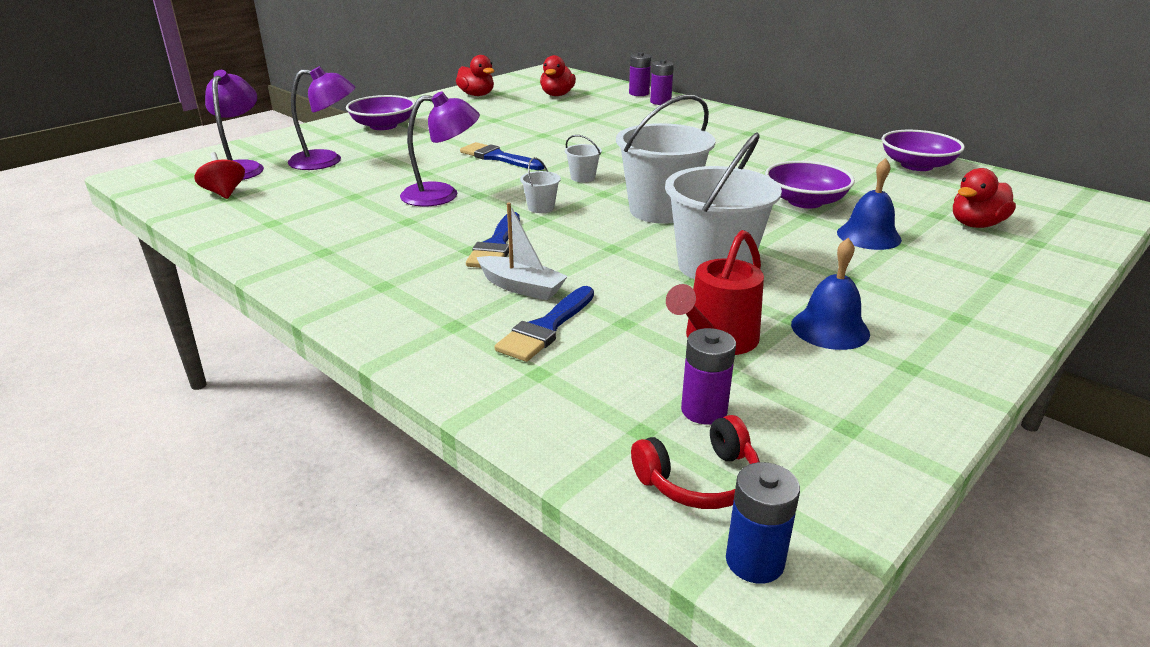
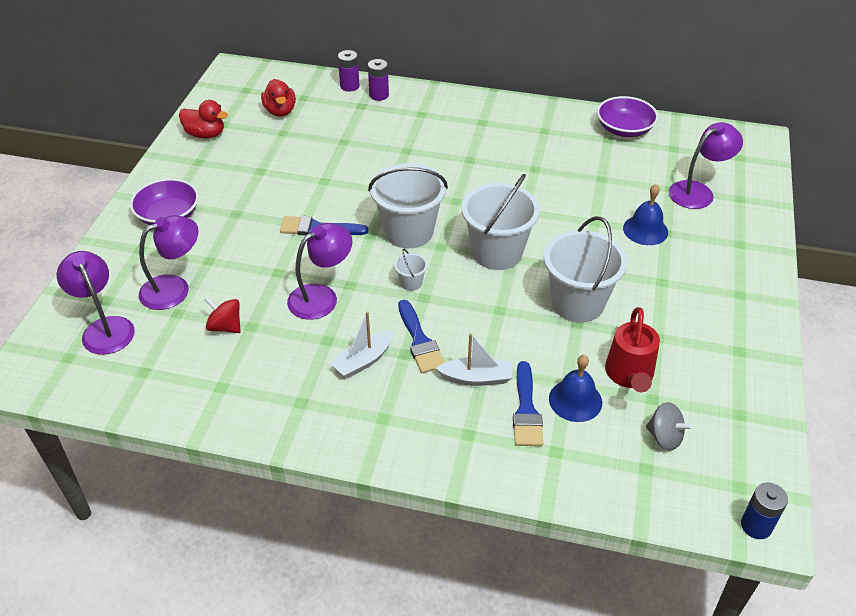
camera: 30 degrees left, 15 degrees up
red spinning top [194,152,245,199] -> red spinning top moved to [205,297,241,333]
white bucket [565,135,602,182] -> white bucket [368,163,448,249], size x2.36
red headphones [631,415,760,509] -> none
purple battery [681,328,736,425] -> grey spinning top [646,402,693,451]
purple bowl [765,161,855,208] -> none
blue bell [791,238,870,350] -> blue bell moved to [549,355,602,422]
red duck [953,168,1016,228] -> purple lamp [669,122,743,209]
none -> white boat [330,311,394,378]

